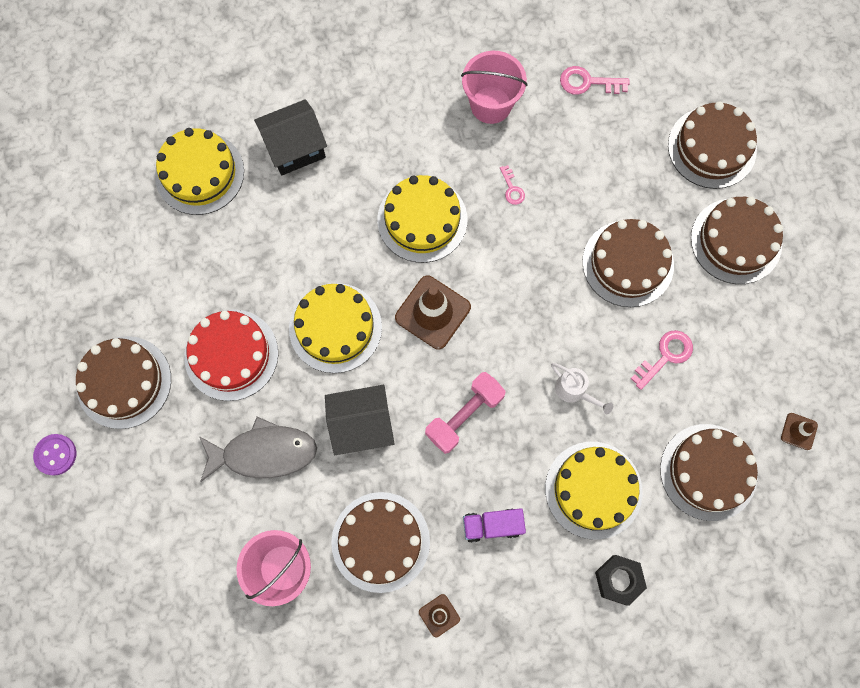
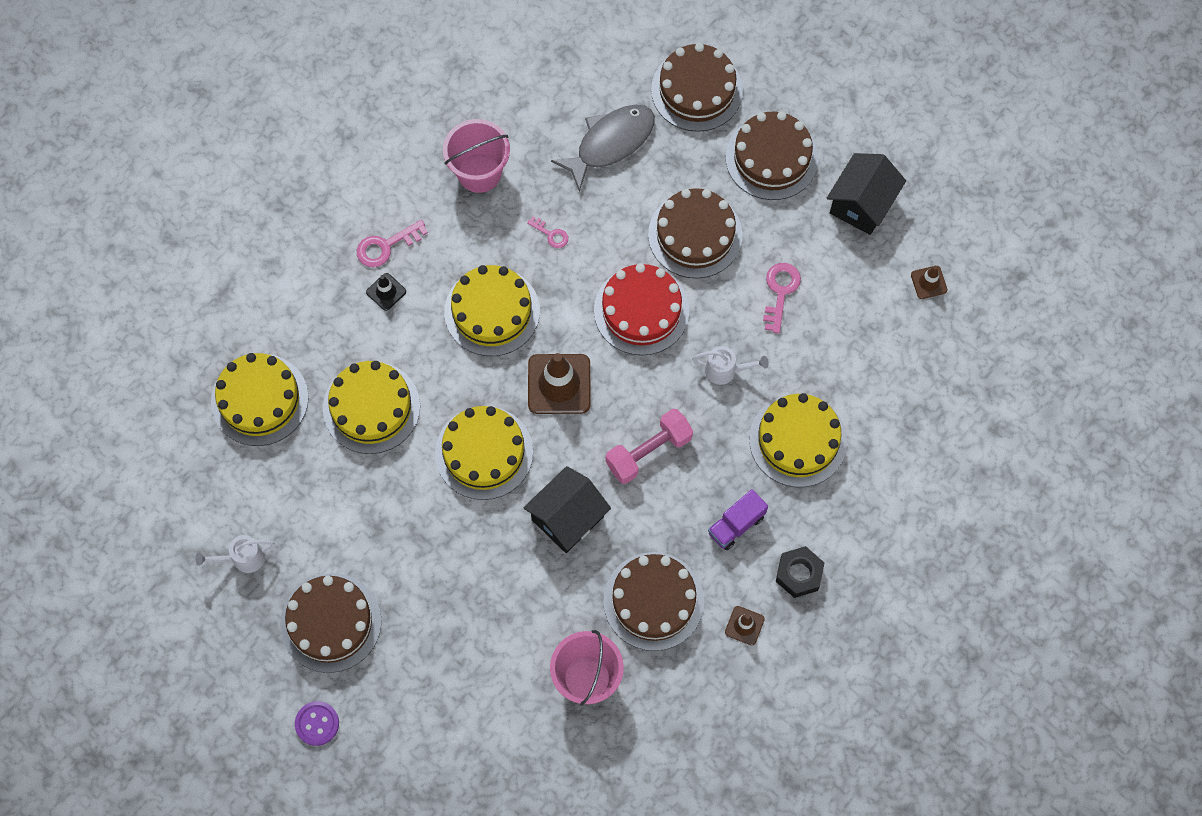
camera: 35 degrees left, 5 degrees down
red cake [184,309,278,401] -> red cake moved to [594,263,690,355]
grey fish [199,417,317,482] -> grey fish moved to [551,105,655,192]
black house [254,99,327,176] -> black house moved to [827,153,906,235]
pink dumbbell [425,372,506,454] -> pink dumbbell turned 45 degrees clockwise [605,409,693,484]
pink key [560,66,630,95] -> pink key moved to [357,220,428,267]
black nut [595,555,647,606] -> black nut moved to [776,546,824,598]
brown cake [660,424,758,521] -> none
none -> white watering can [195,535,275,573]
none -> yellow cake [323,361,420,454]
none -> black traffic cone [366,273,406,311]

